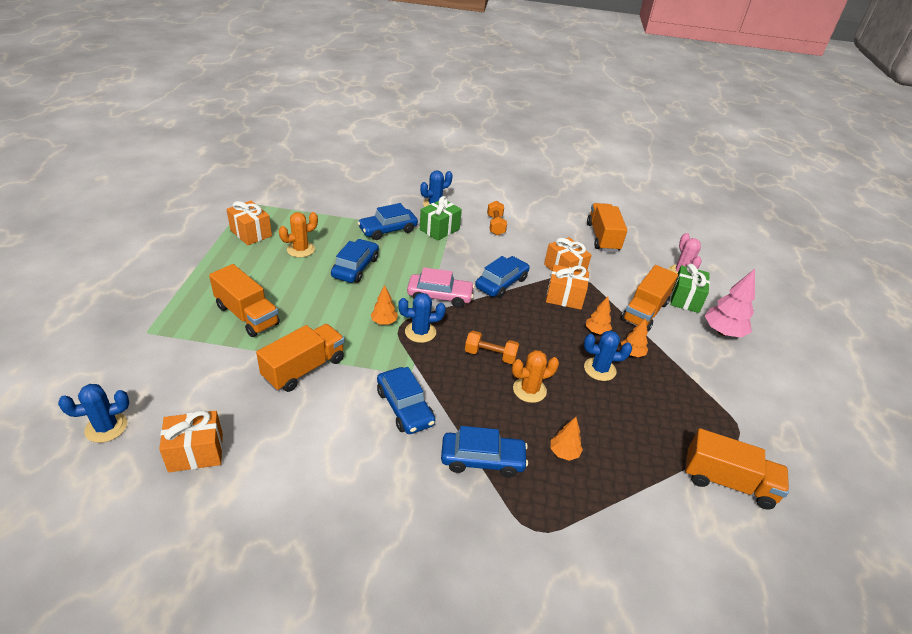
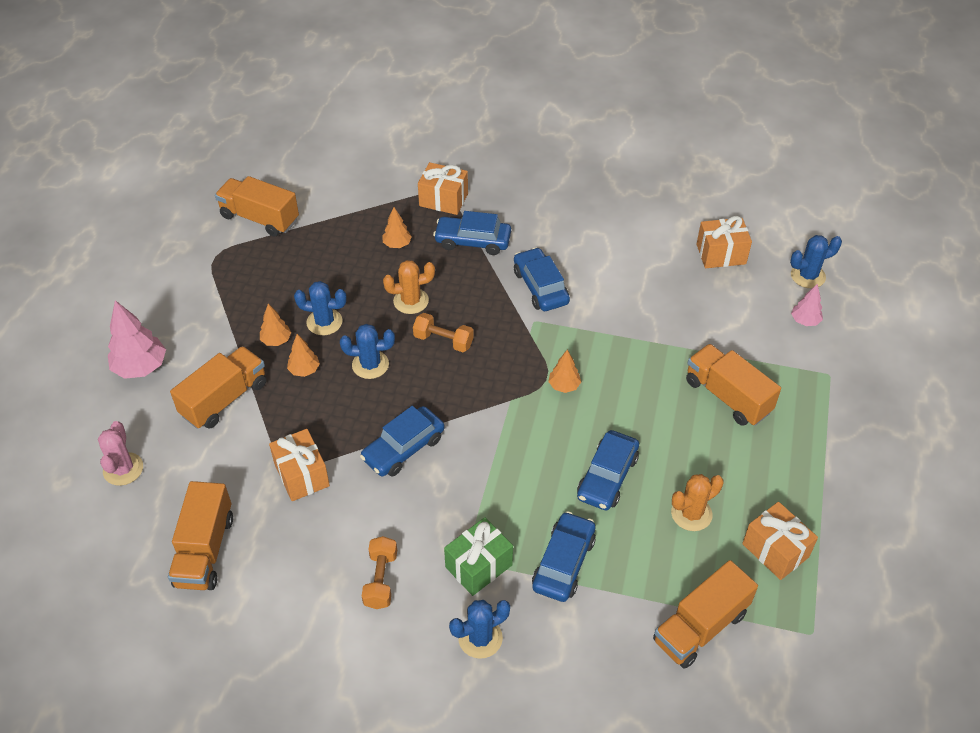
camera: 170 degrees left, 10 degrees up
orange truck [256,324,345,392] -> orange truck moved to [653,560,758,669]
blue car [358,203,418,240] -> blue car turned 45 degrees counterclockwise [532,511,596,602]
blue cactus [398,293,446,343] -> blue cactus moved to [340,324,395,379]
pink car [407,267,475,308] -> none
orange gift [546,265,589,310] -> orange gift moved to [418,162,468,215]
green gift [671,264,710,313] -> none
none -> pink tree [791,284,823,326]

